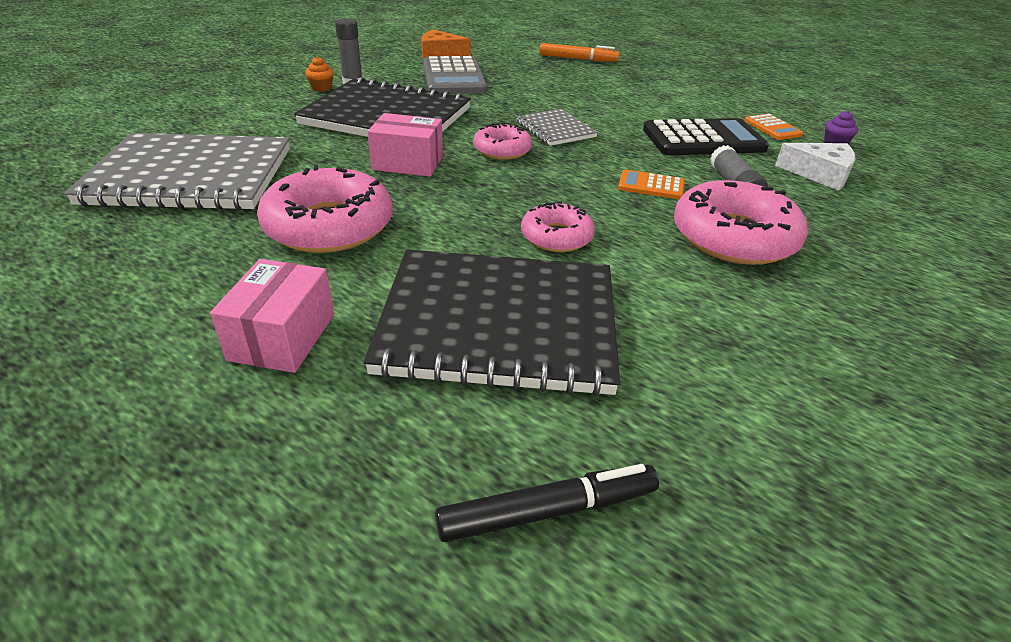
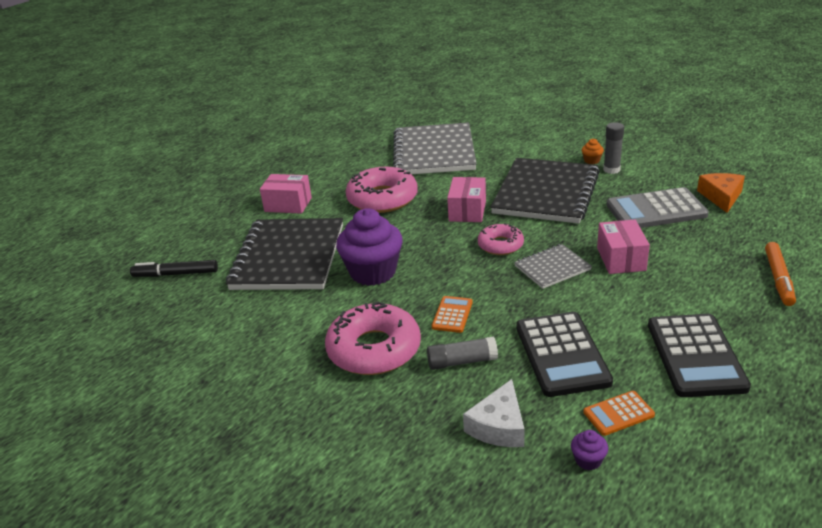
camera: 95 degrees right, 5 degrees down
black marker [435,464,659,542] -> black marker turned 105 degrees clockwise [130,260,218,277]
pink donut [521,202,595,252] -> purple cupcake [336,208,403,286]
none -> pink box [597,220,650,274]
none -> black calculator [648,314,751,397]

